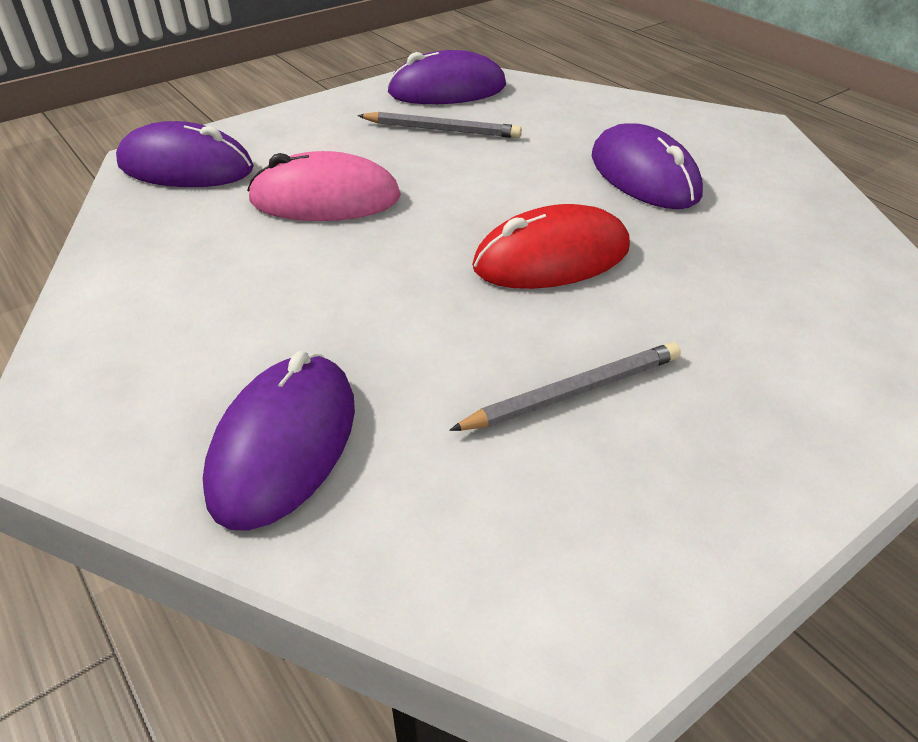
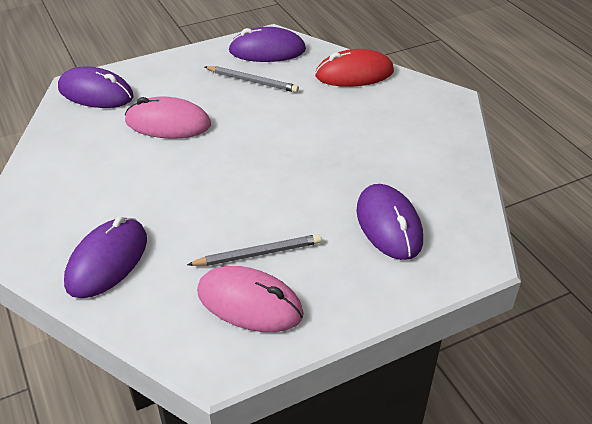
camera: 10 degrees right, 0 degrees up
red mouse [472,204,630,289] -> red mouse moved to [315,49,394,87]
purple mouse [592,123,703,209] -> purple mouse moved to [357,184,423,260]
none -> pink mouse [197,266,304,332]

